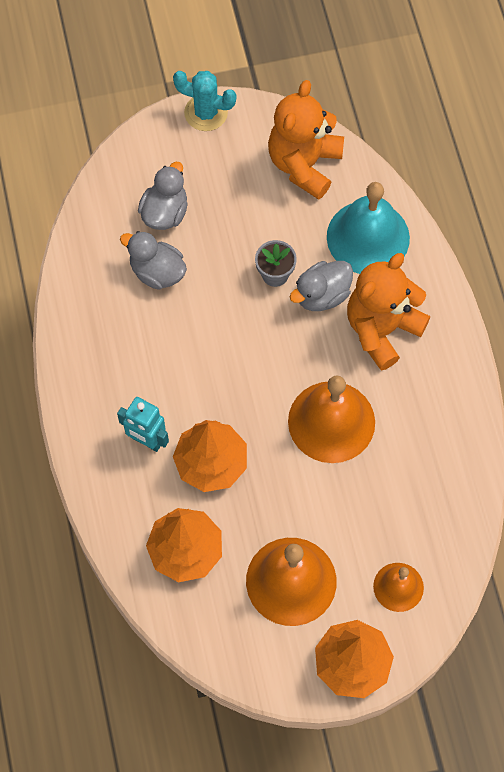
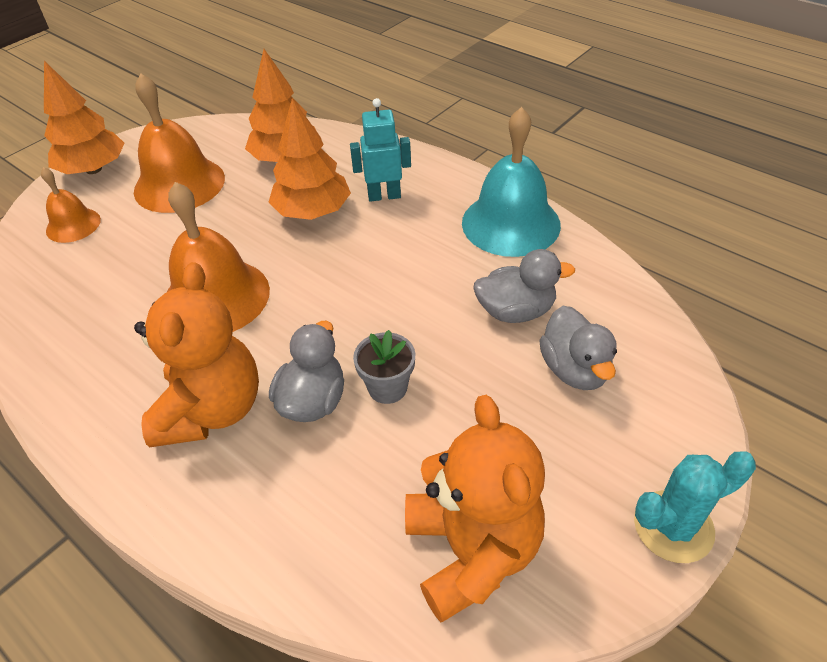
camera: 145 degrees right, 20 degrees down
turquoise bell [327,182,410,274] -> turquoise bell moved to [462,107,561,257]

